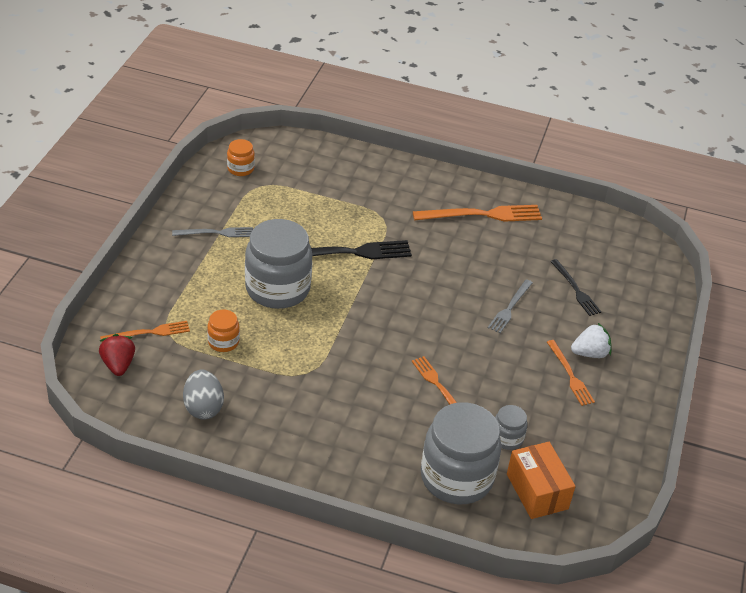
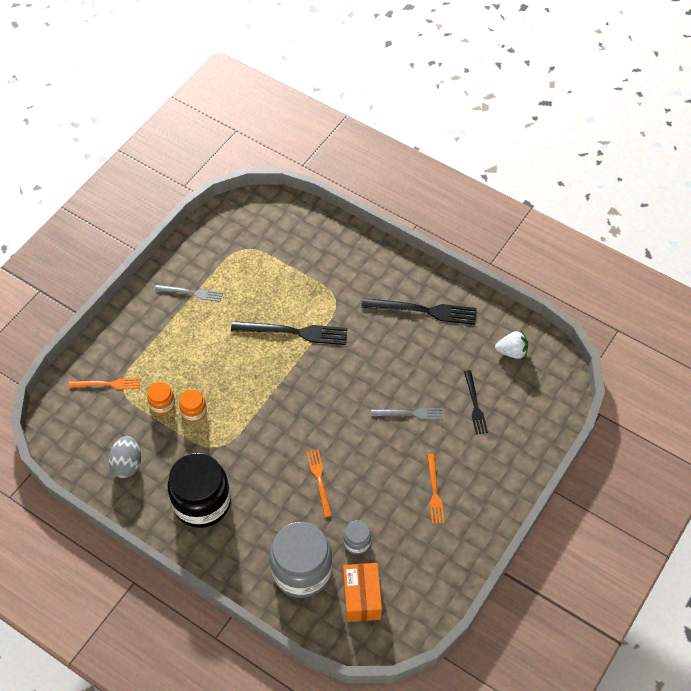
camera: 20 degrees right, 15 degrees up
red strawberry [99,334,135,376] -> none
orange jar [227,139,255,176] -> orange jar moved to [179,389,207,422]
grey jar [245,219,312,309] -> none
orange fork [413,205,542,222] -> black fork [361,298,477,325]
grey fork [488,279,533,333] -> grey fork turned 135 degrees counterclockwise [371,408,443,419]
white strawberry [571,323,611,358] -> white strawberry moved to [495,330,528,359]
none -> black jar [167,453,231,528]

